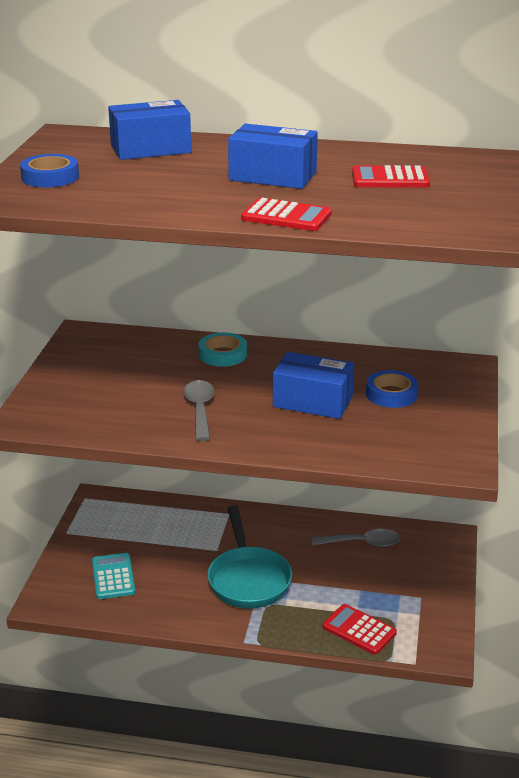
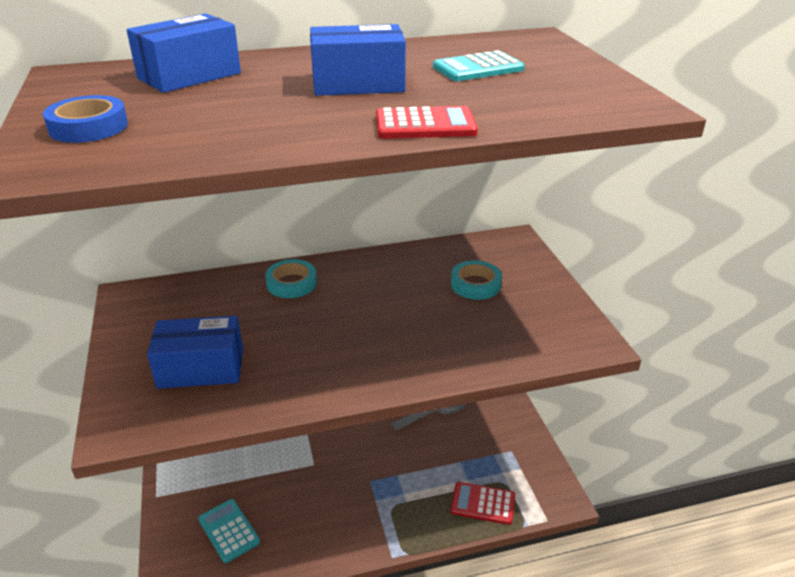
camera: 25 degrees left, 5 degrees up
grey spoon [184,380,215,441] -> none
turquoise pan [207,505,292,609] -> none
blue box [273,352,354,419] -> blue box moved to [147,316,243,389]
red calculator [352,165,430,188] -> turquoise calculator [433,50,525,81]
blue tape [366,370,418,408] -> turquoise tape [451,260,502,300]

